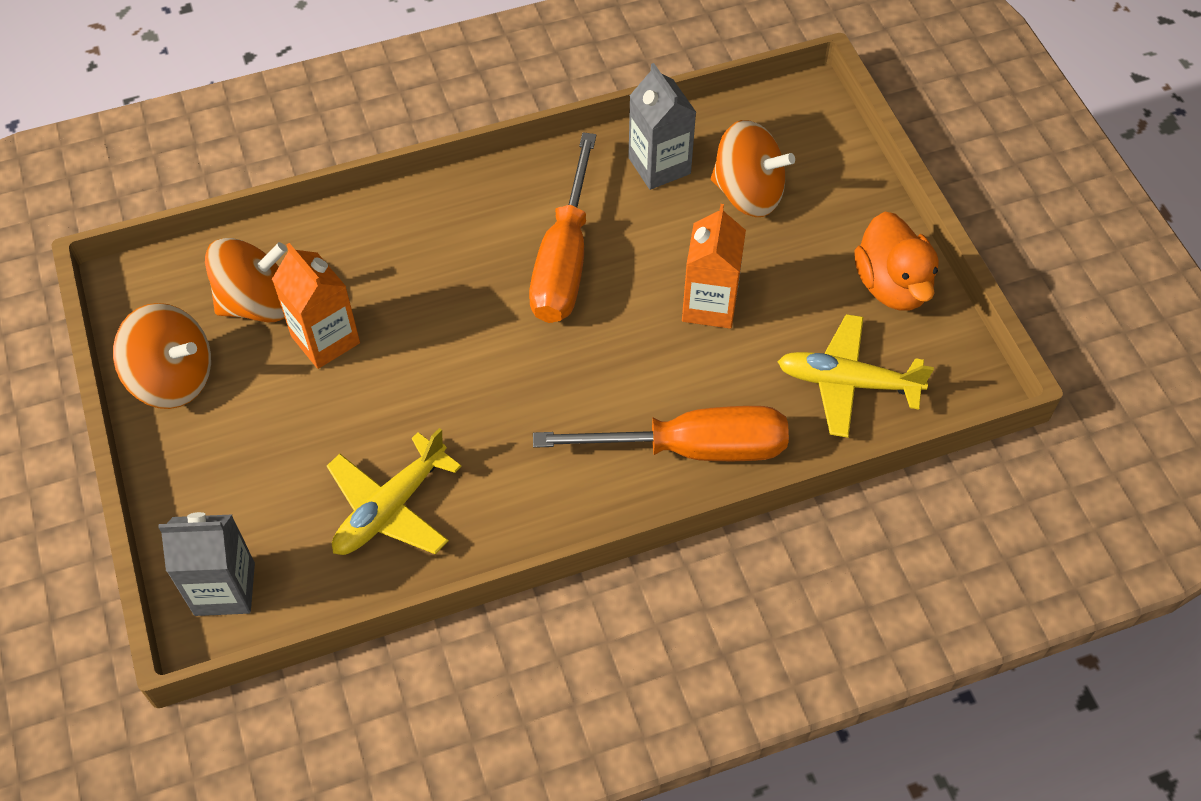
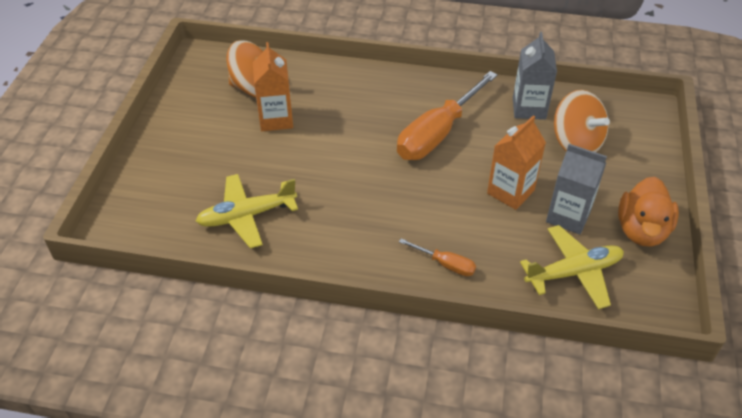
camera: 30 degrees right, 10 degrees down
orange spinning top [113,303,211,409] -> none
grey carton [158,512,255,616] -> grey carton moved to [546,144,607,234]
orange screwdriver [533,406,789,461] -> orange screwdriver [399,238,476,276], size x0.46
yellow plane [778,314,934,438] -> yellow plane turned 120 degrees clockwise [520,225,624,309]

